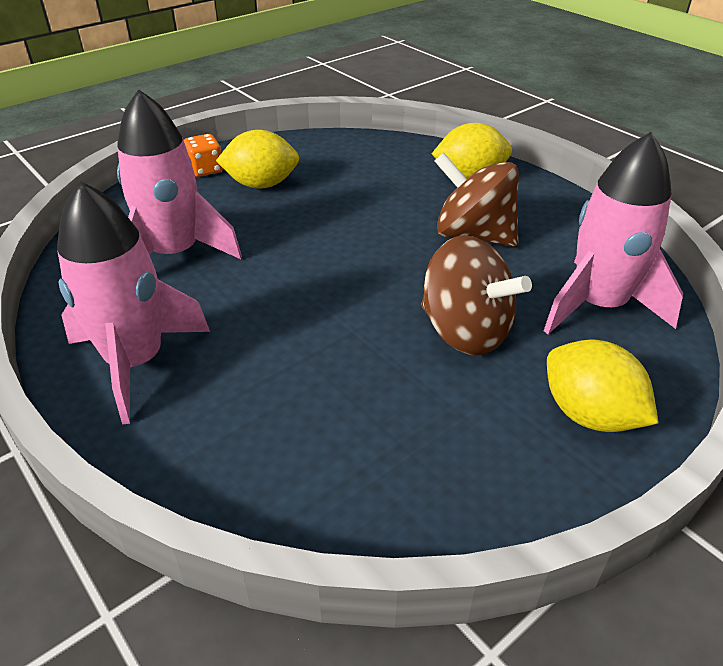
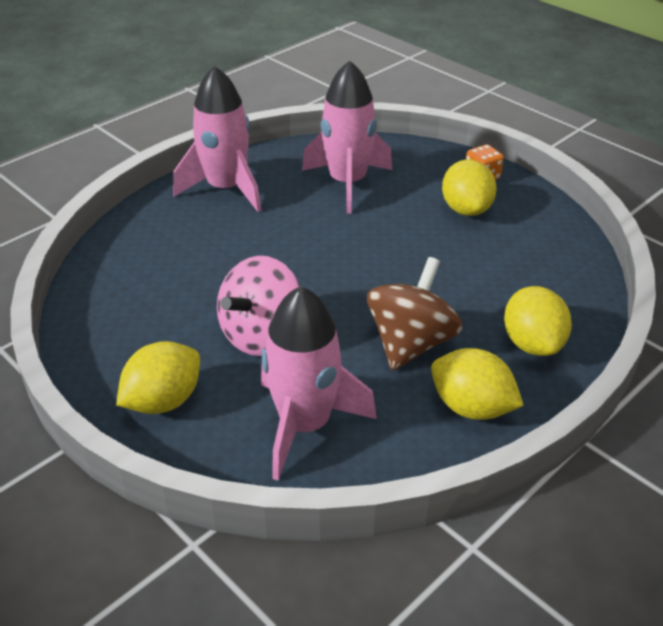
camera: 85 degrees right, 0 degrees up
brown spinning top [421,235,532,355] -> pink spinning top [217,256,300,356]
none -> yellow lemon [431,348,524,420]

